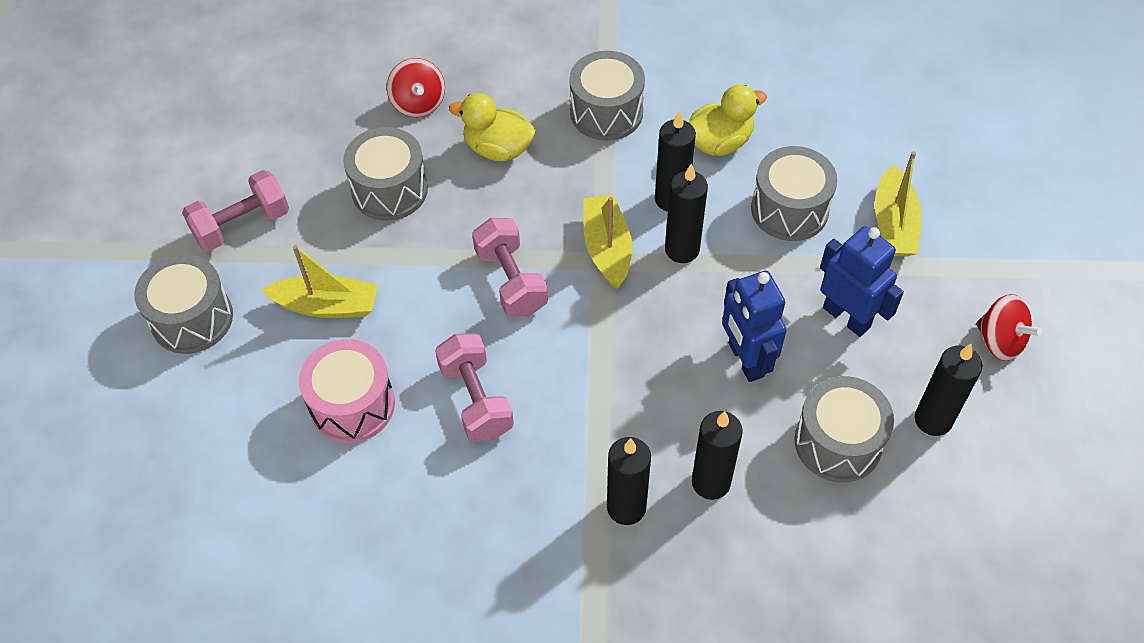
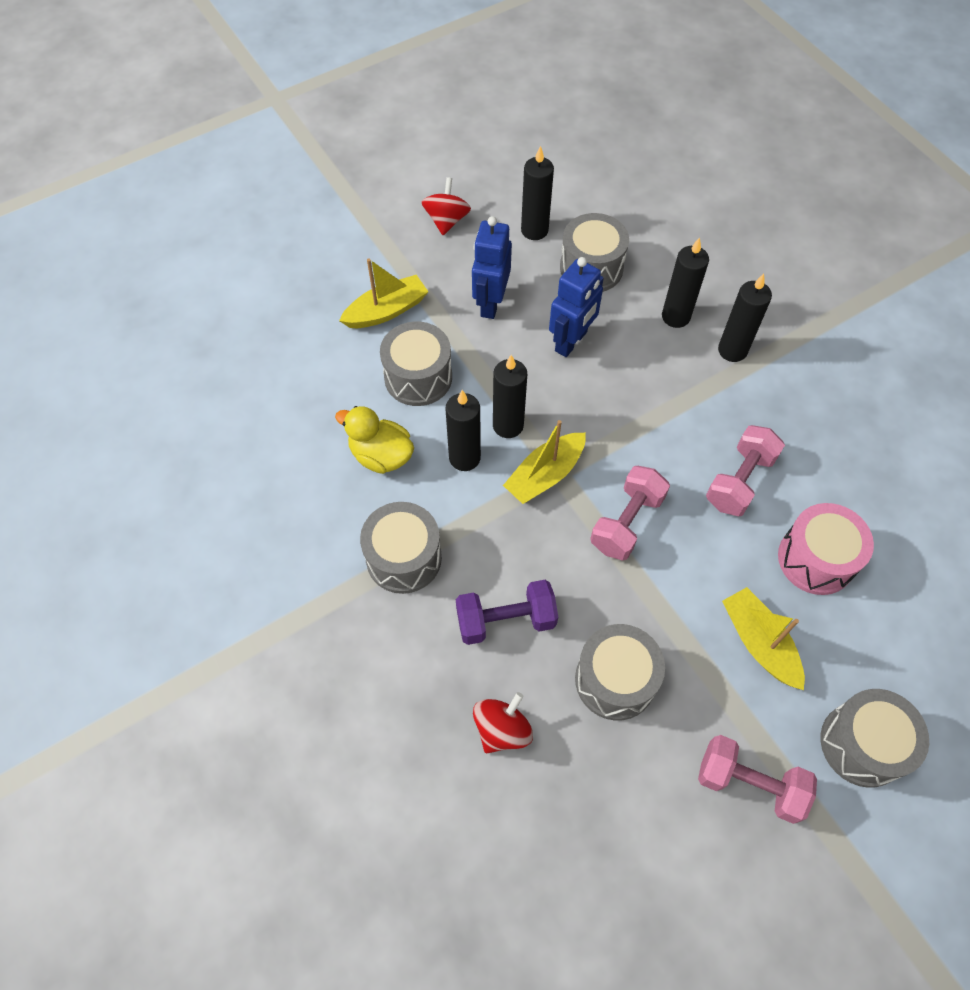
camera: 125 degrees left, 5 degrees up
yellow duck [449,93,535,161] -> purple dumbbell [456,580,558,645]

